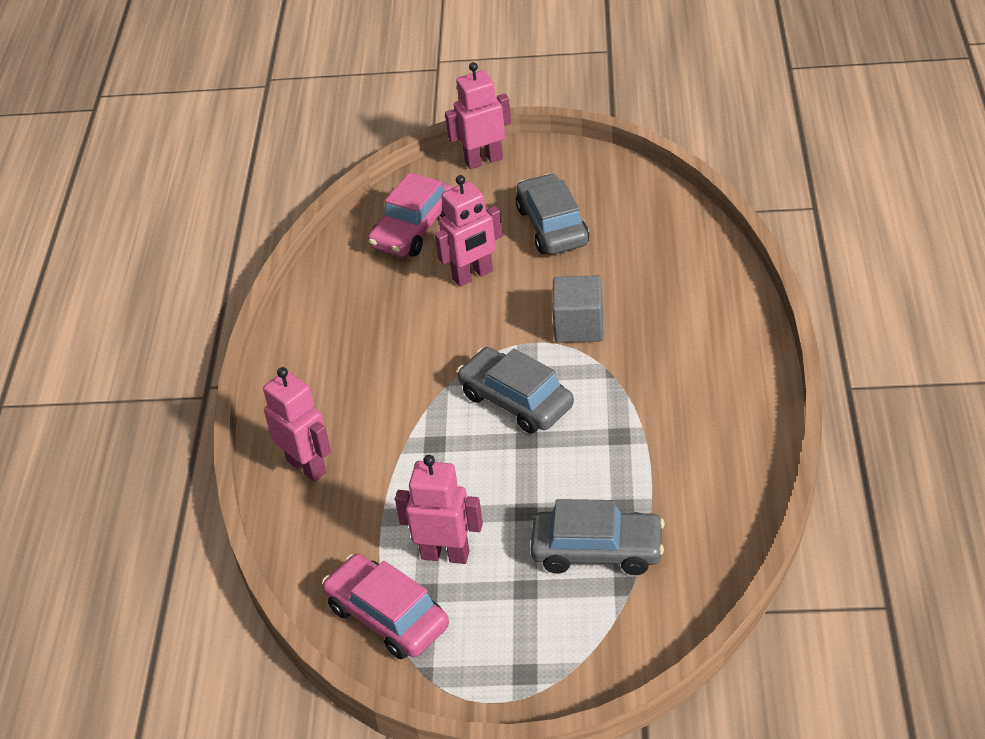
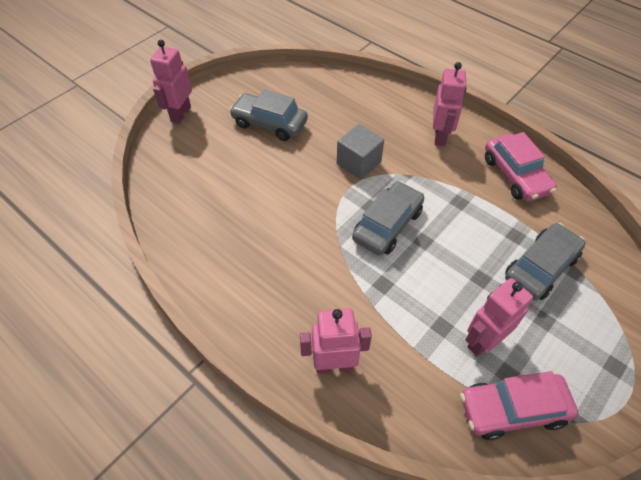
camera: 55 degrees left, 10 degrees up
pink car [368,173,453,257] -> pink car moved to [485,132,557,201]
pink robot [434,175,503,287] -> pink robot moved to [433,62,466,146]
grey car [457,347,574,434] -> grey car turned 135 degrees clockwise [352,181,424,255]

